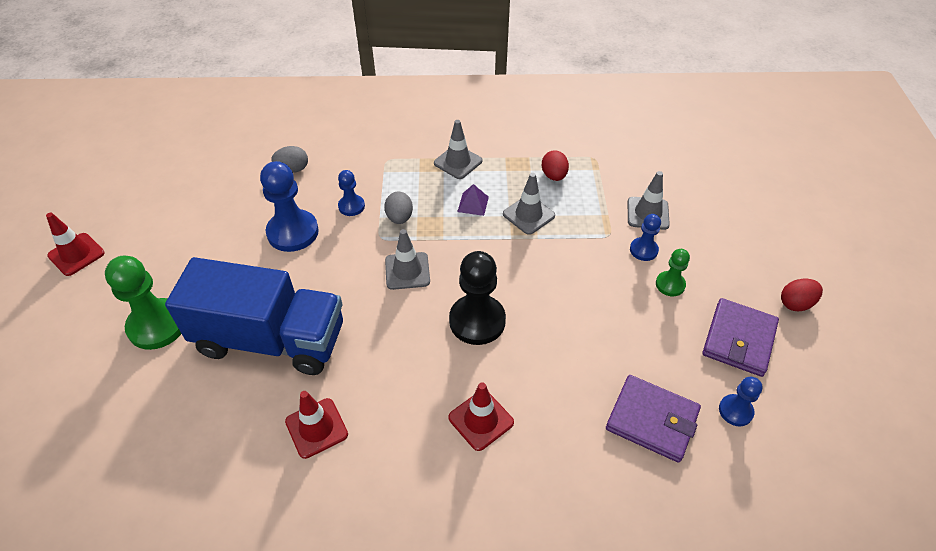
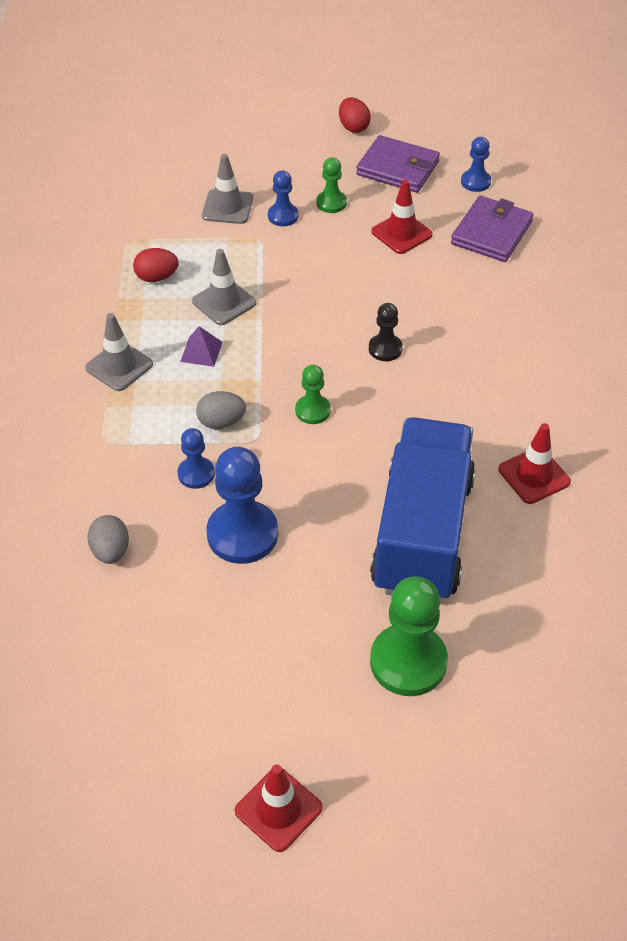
camera: 90 degrees left, 0 degrees up
grey traffic cone [385,229,430,290] -> green pawn [295,365,331,424]
red traffic cone [448,382,514,451] -> red traffic cone moved to [371,180,433,254]
black pawn [449,251,506,345] -> black pawn [369,303,403,361], size x0.54

